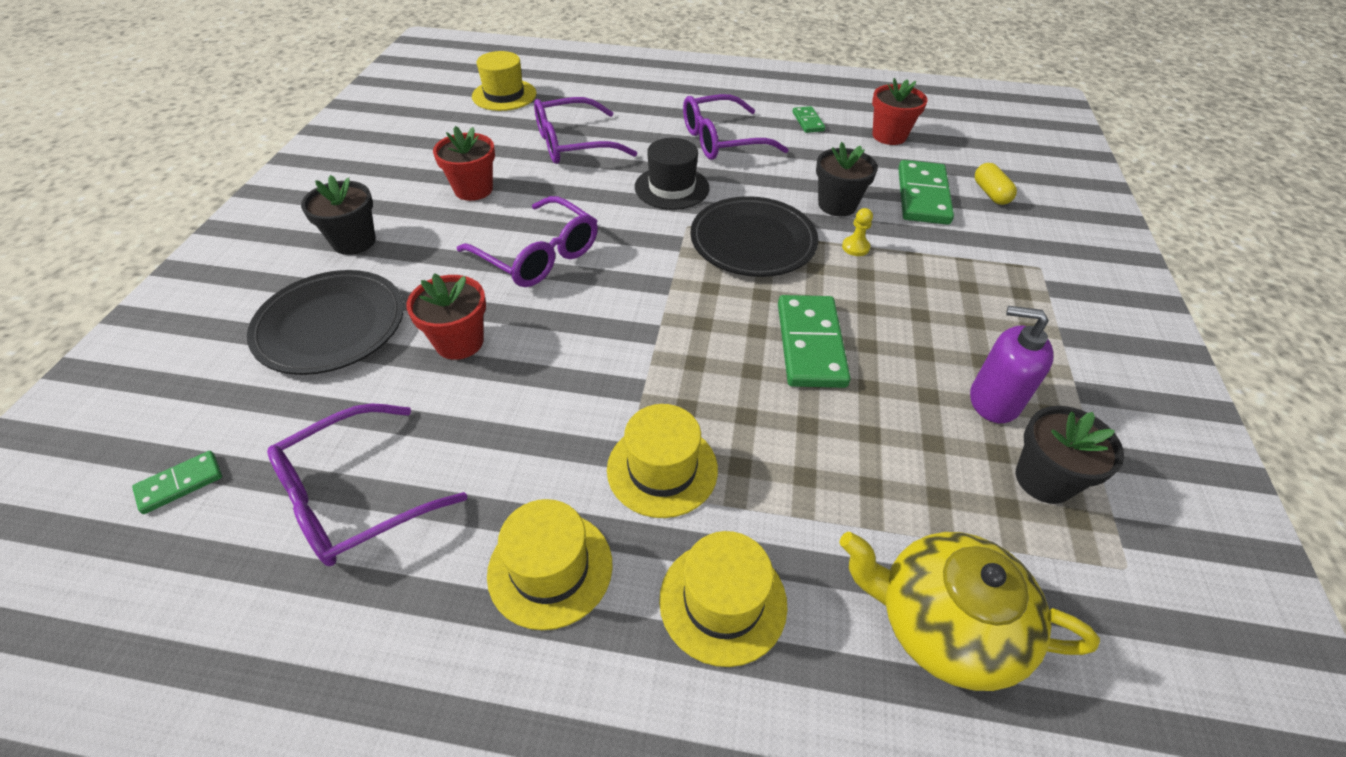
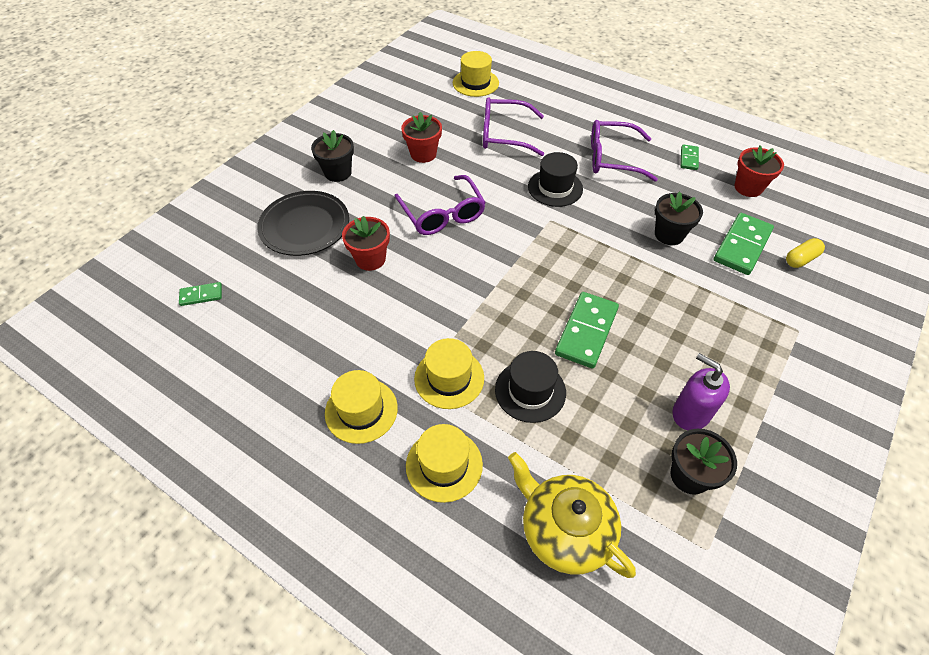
camera: 25 degrees right, 5 degrees up
purple glasses [267,403,467,566] -> none
black plate [690,196,818,277] -> none
yellow pawn [842,208,873,256] -> none
yellow capsule [975,163,1017,205] -> yellow capsule turned 45 degrees clockwise [786,238,825,268]
none -> black hat [495,351,566,423]

